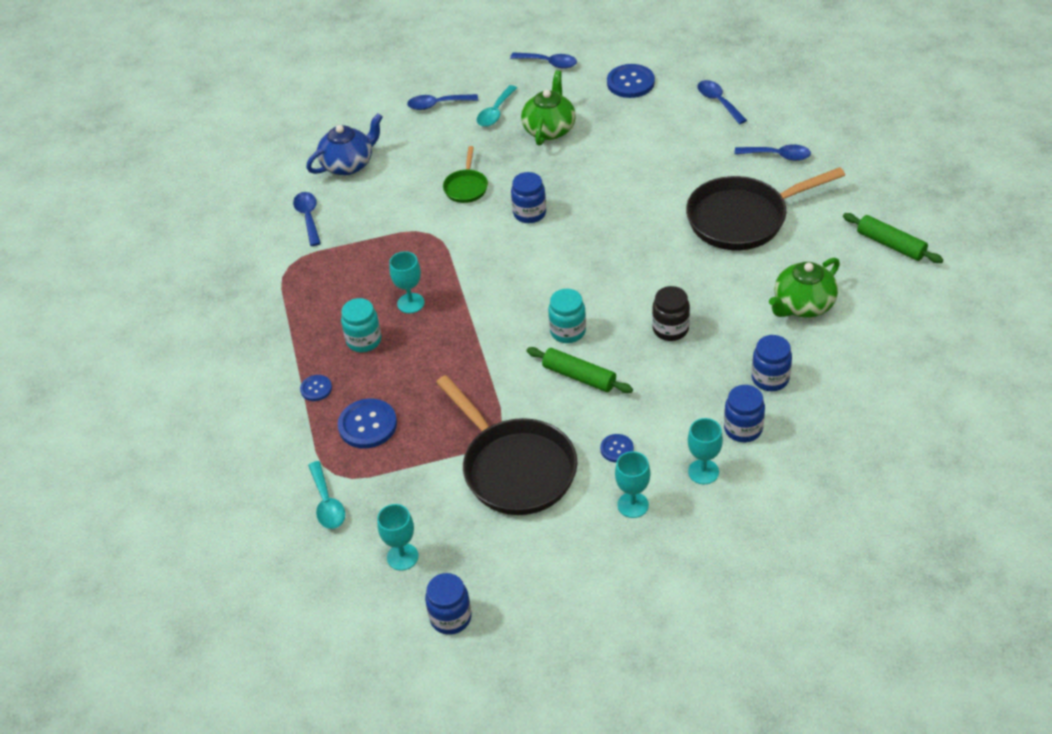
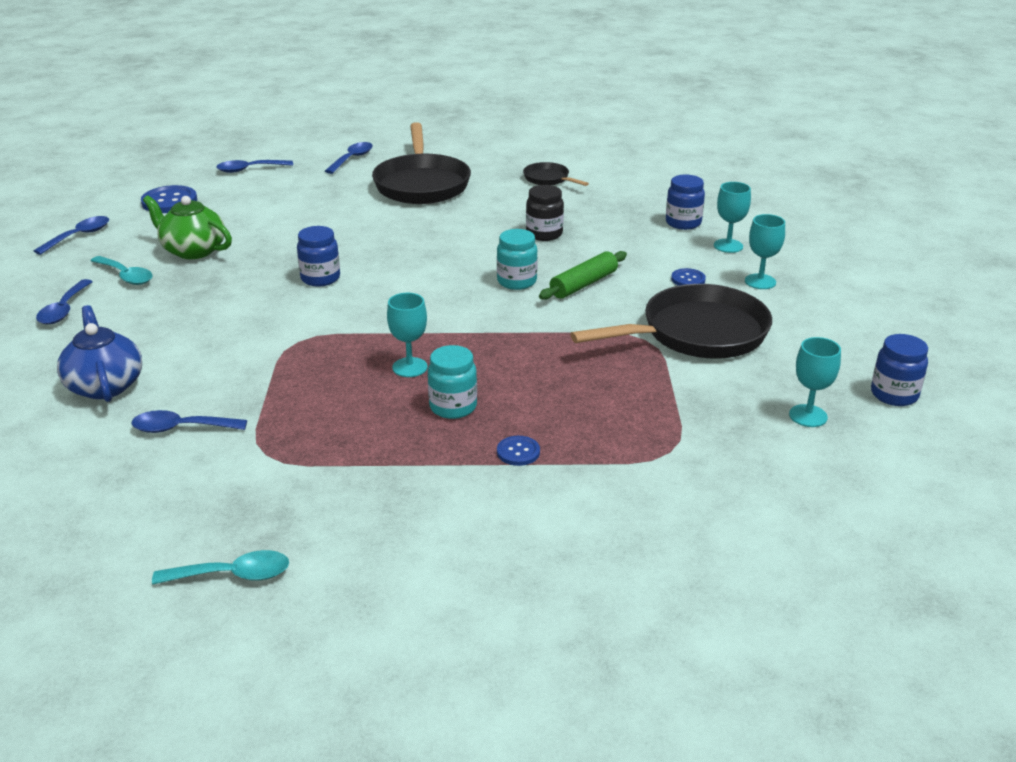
camera: 80 degrees left, 15 degrees down
turquoise spoon [308,461,345,529] -> turquoise spoon moved to [152,550,289,584]
blue button [338,399,397,448] -> none
green pan [443,146,488,203] -> none
blue jar [752,335,792,391] -> none
green teapot [769,258,840,318] -> black pan [523,162,589,186]
green rolling pin [843,213,943,263] -> none

